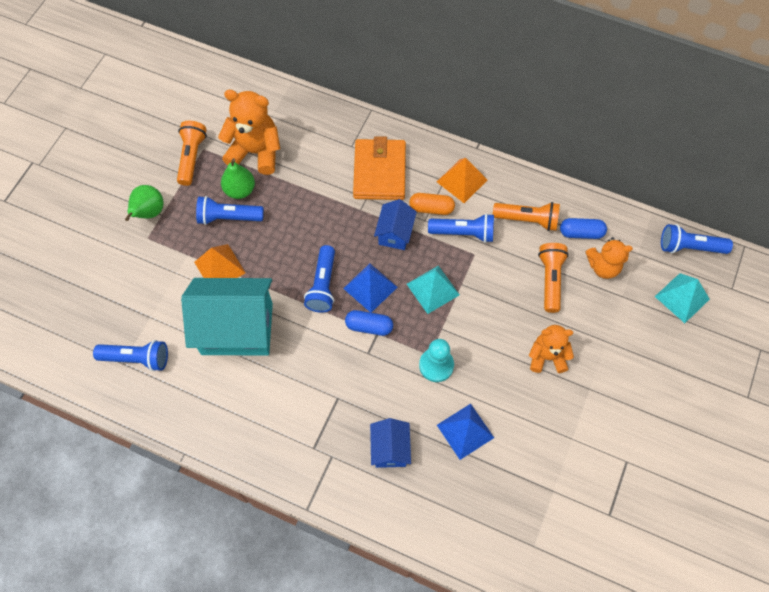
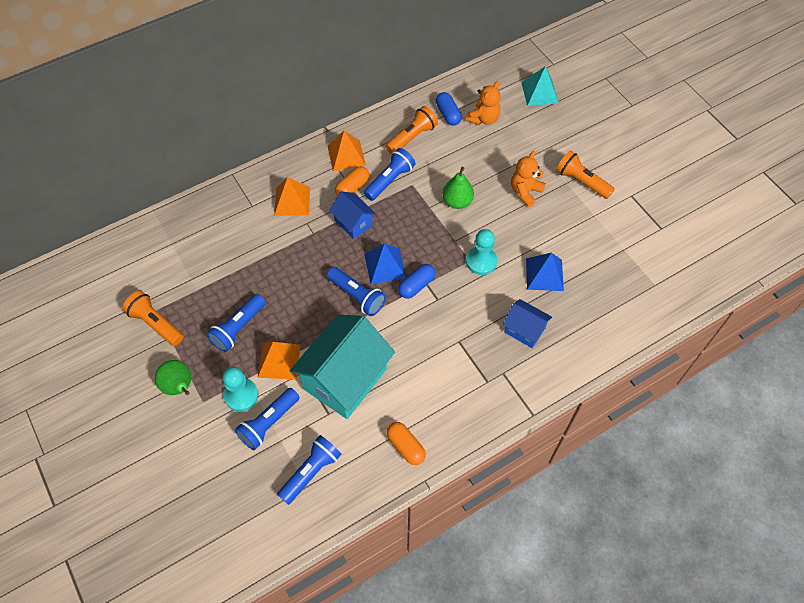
camera: 55 degrees left, 5 degrees down
orange teddy bear [218,90,280,175] -> none
green pear [221,158,255,199] -> green pear moved to [443,167,474,209]
orange wallet [353,136,406,200] -> orange pyramid [274,177,310,216]
turquoise pyramid [407,265,460,314] -> none
orange flashlight [538,243,569,313] -> orange flashlight moved to [556,150,615,199]
blue capsule [560,218,607,239] -> blue capsule turned 60 degrees counterclockwise [436,92,462,125]
blue flashlight [661,224,733,254] -> blue flashlight moved to [235,388,300,450]
none -> turquoise pawn [222,367,259,412]
none -> orange capsule [387,422,426,465]

